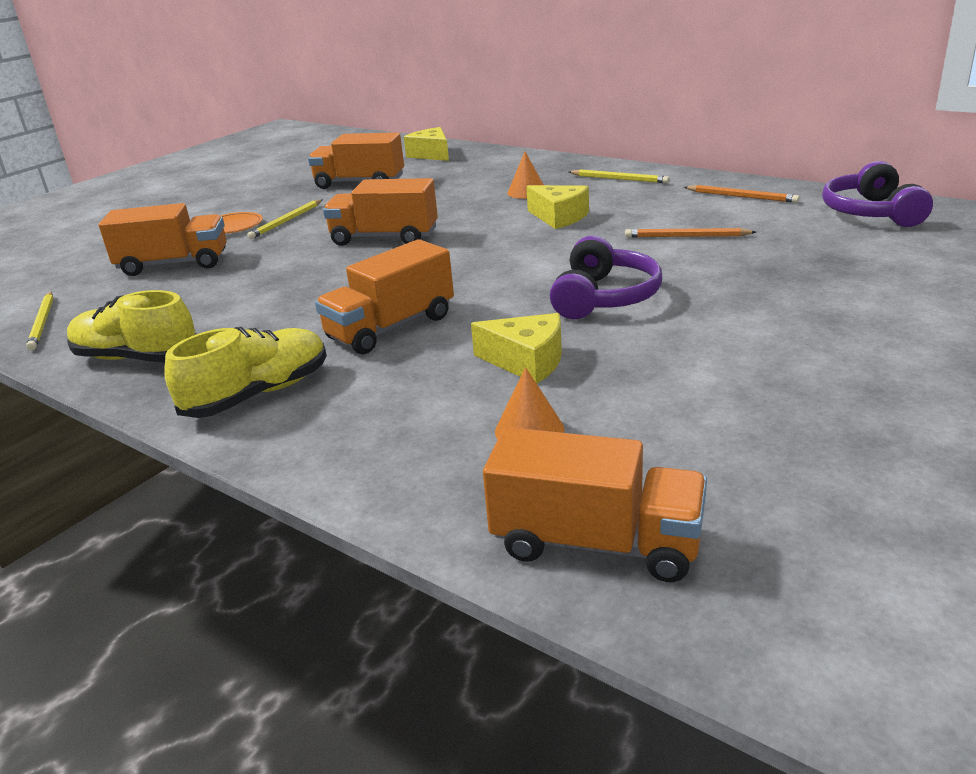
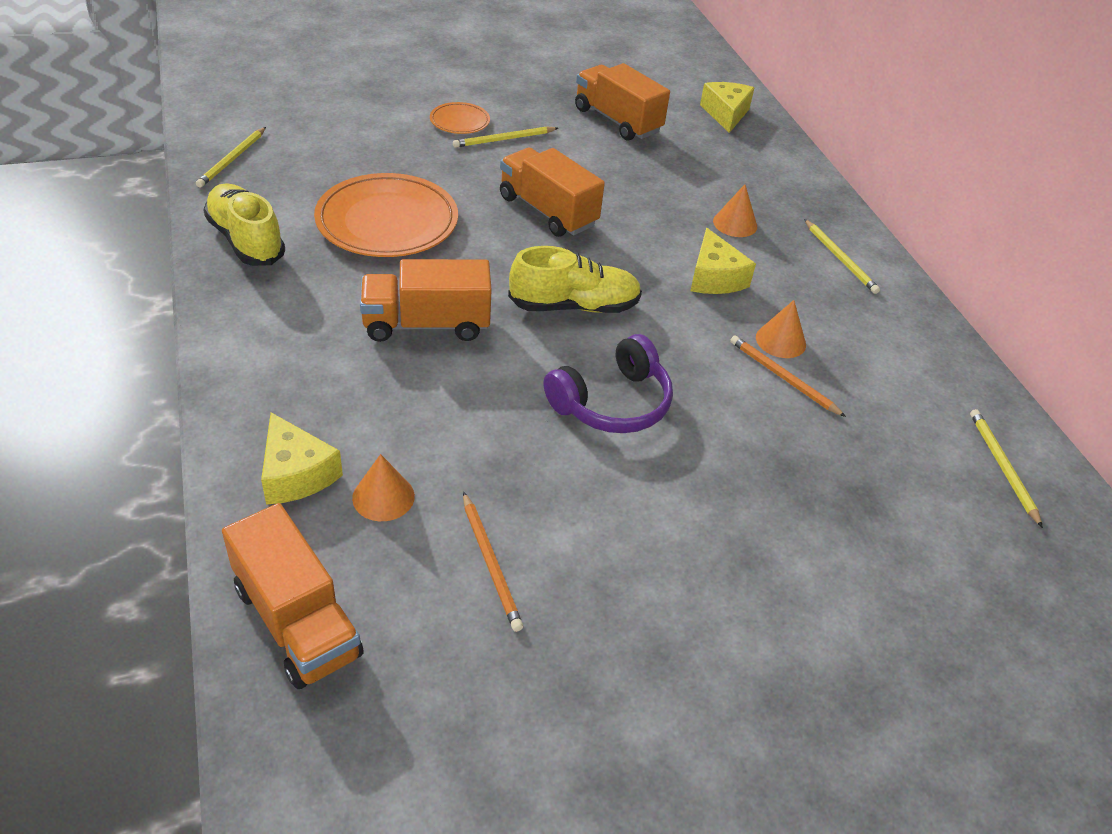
camera: 30 degrees right, 15 degrees up
orange truck [99,203,227,276] -> none
yellow shoe [164,327,327,418] -> yellow shoe moved to [508,246,642,313]
yellow cheese [471,313,562,384] -> yellow cheese moved to [261,412,343,505]
orange pencil [684,185,799,203] -> orange pencil moved to [463,492,523,632]
purple headphones [822,161,933,227] -> yellow pencil [970,409,1043,528]
none -> orange plate [314,173,458,257]
none -> orange cone [756,300,806,358]

